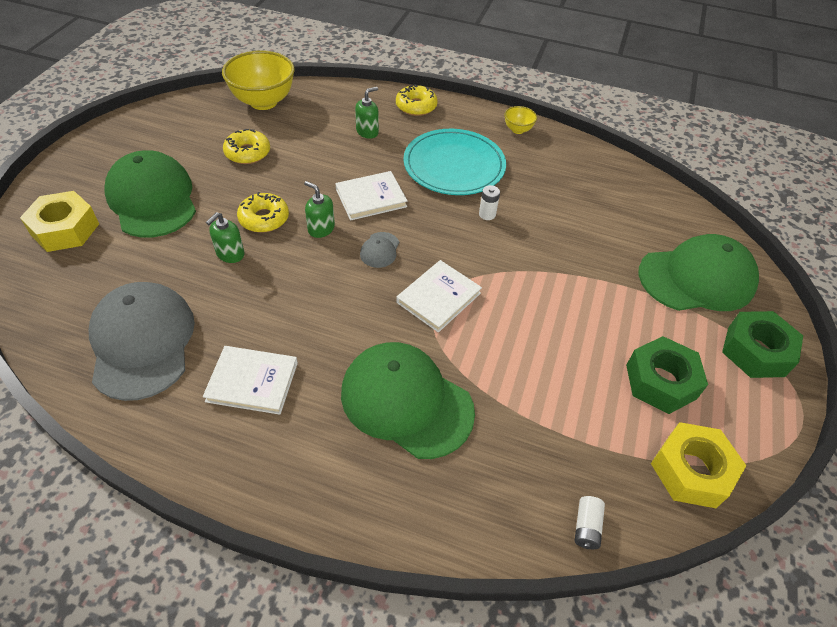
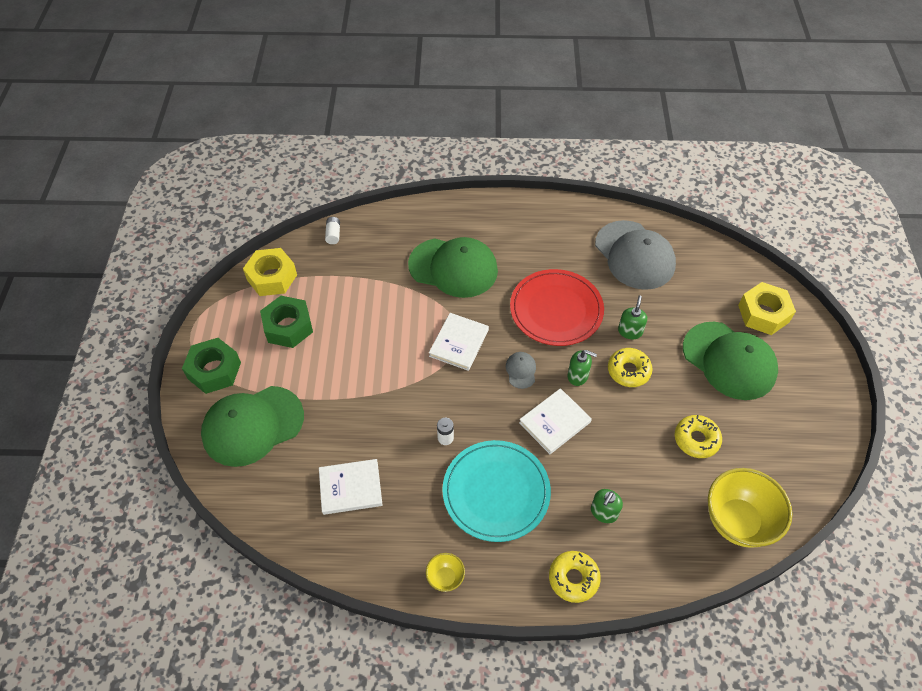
camera: 165 degrees right, 5 degrees up
white book [203,346,298,415] -> white book moved to [319,459,382,515]
none -> red plate [510,269,604,346]

